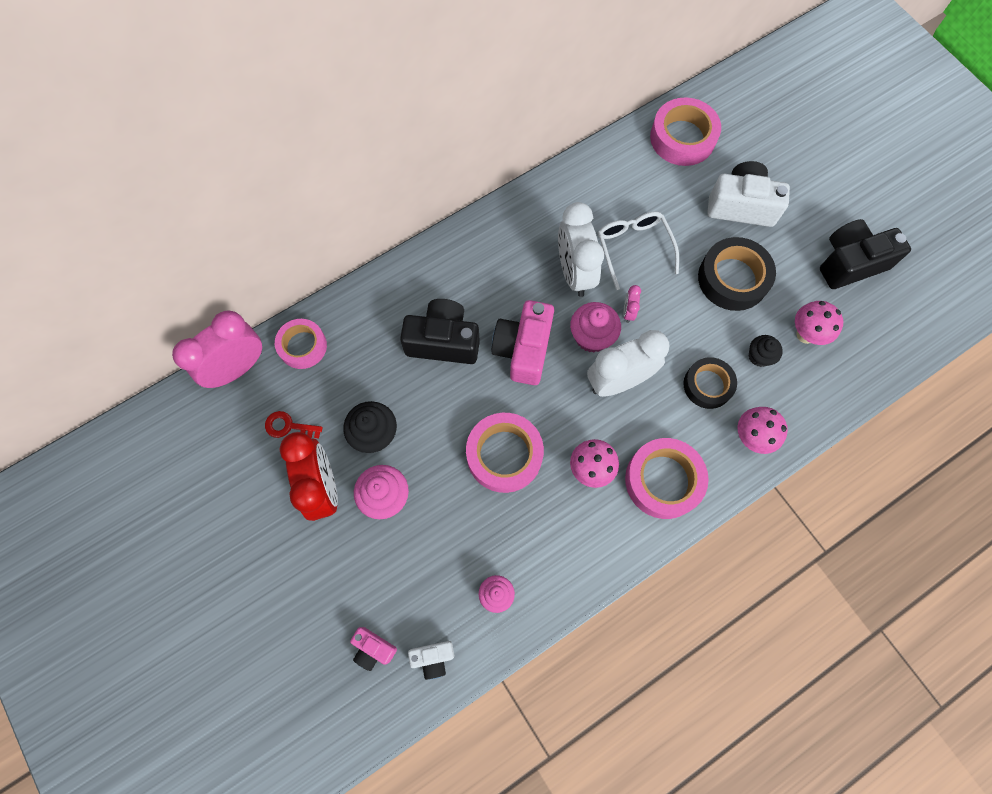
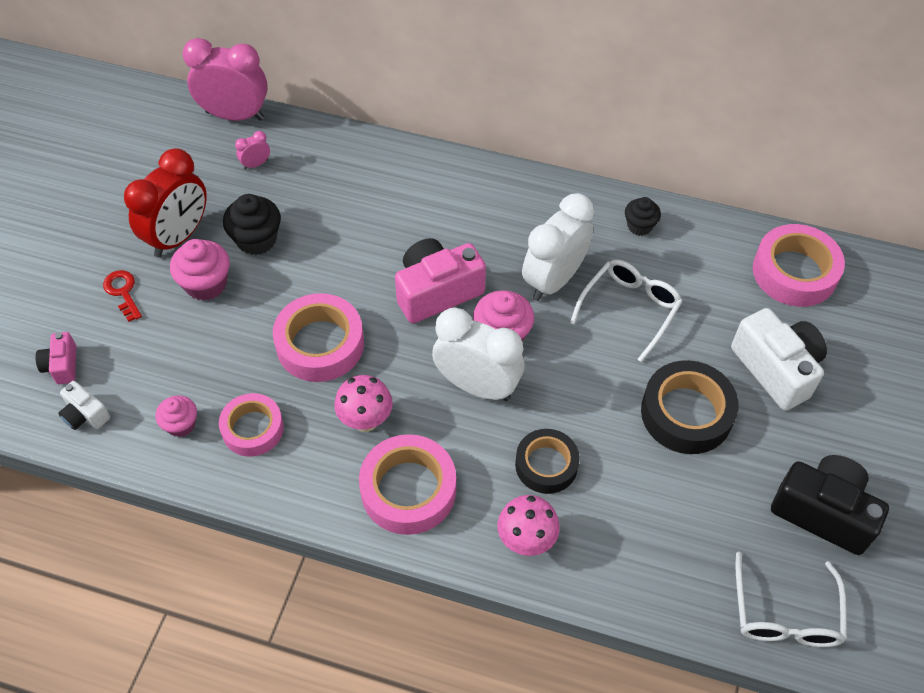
camera: 50 degrees right, 15 degrees down
red key [265,411,323,439] -> red key moved to [103,270,142,322]
pink tape [275,319,327,369] -> pink tape moved to [219,393,284,456]
black camera [400,299,480,364] -> none
pink clock [623,285,641,323] -> pink clock moved to [235,131,270,170]
black cupcake [749,335,783,367] -> black cupcake moved to [625,197,661,236]
pink mushroom [795,301,843,345] -> none
none -> white glasses [736,552,847,647]

